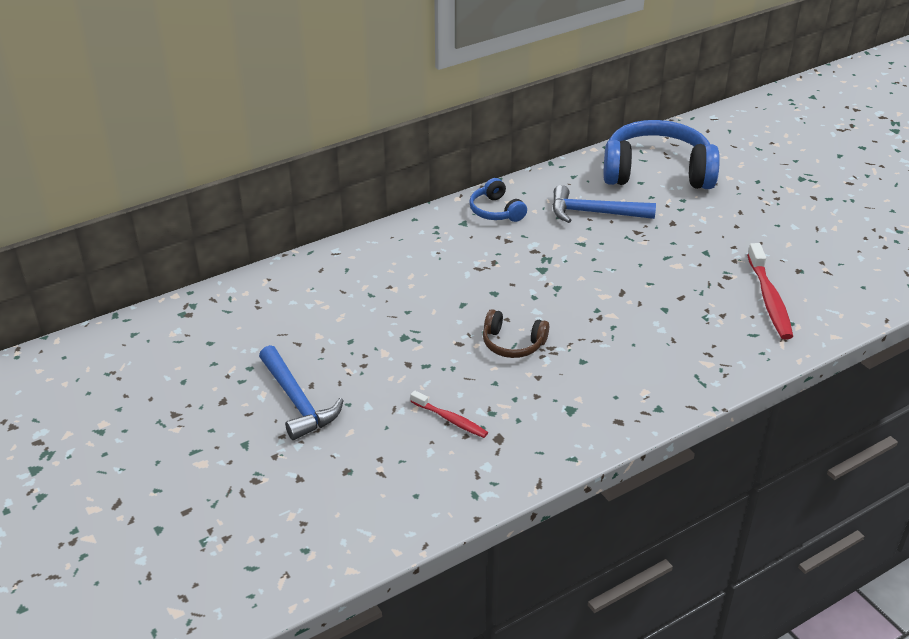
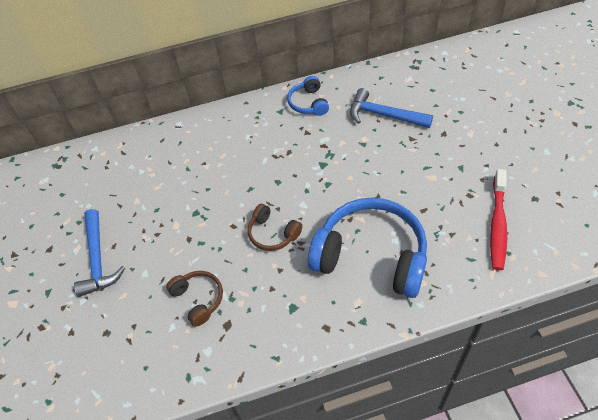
camera: 20 degrees right, 15 degrees up
red toothbrush [410,390,488,438] -> brown headphones [166,271,223,327]
blue headphones [603,120,720,189] -> blue headphones moved to [308,197,427,298]

